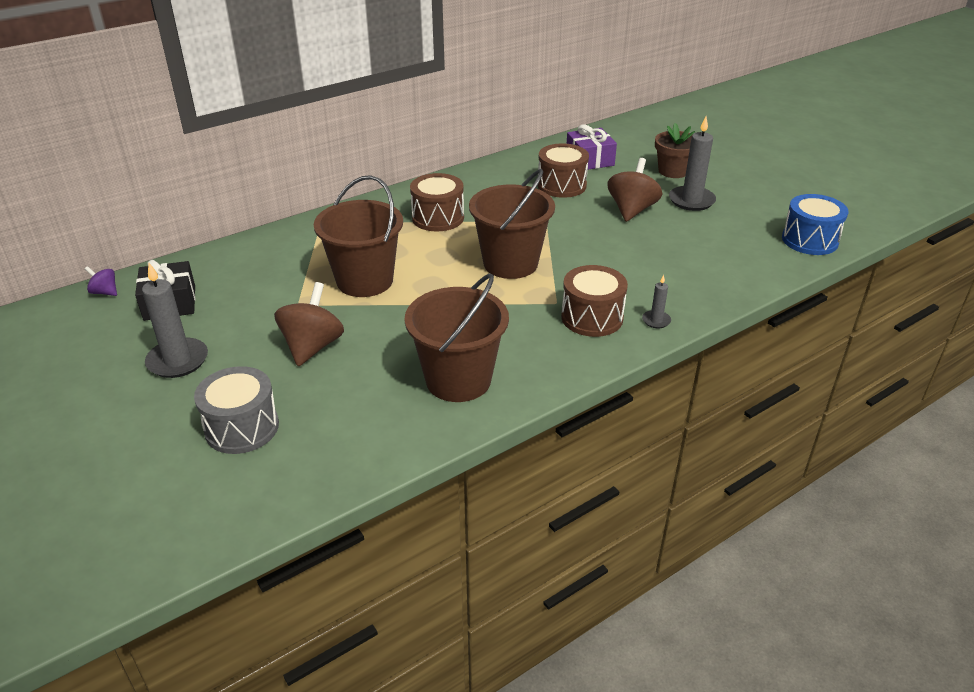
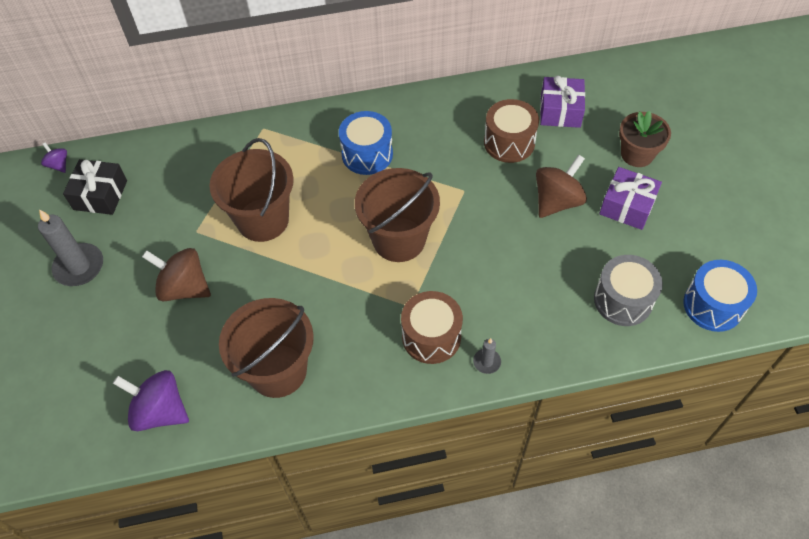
camera: 25 degrees right, 20 degrees up
grey drum [194,366,279,454] -> grey drum moved to [594,255,663,326]
brown spinning top [274,282,344,366] -> brown spinning top turned 105 degrees counterclockwise [142,248,211,301]
brown drum [410,173,464,231] -> blue drum [339,111,393,175]
grey candle [669,117,716,211] -> purple gift [599,167,662,230]
none -> purple spinning top [113,370,189,431]

